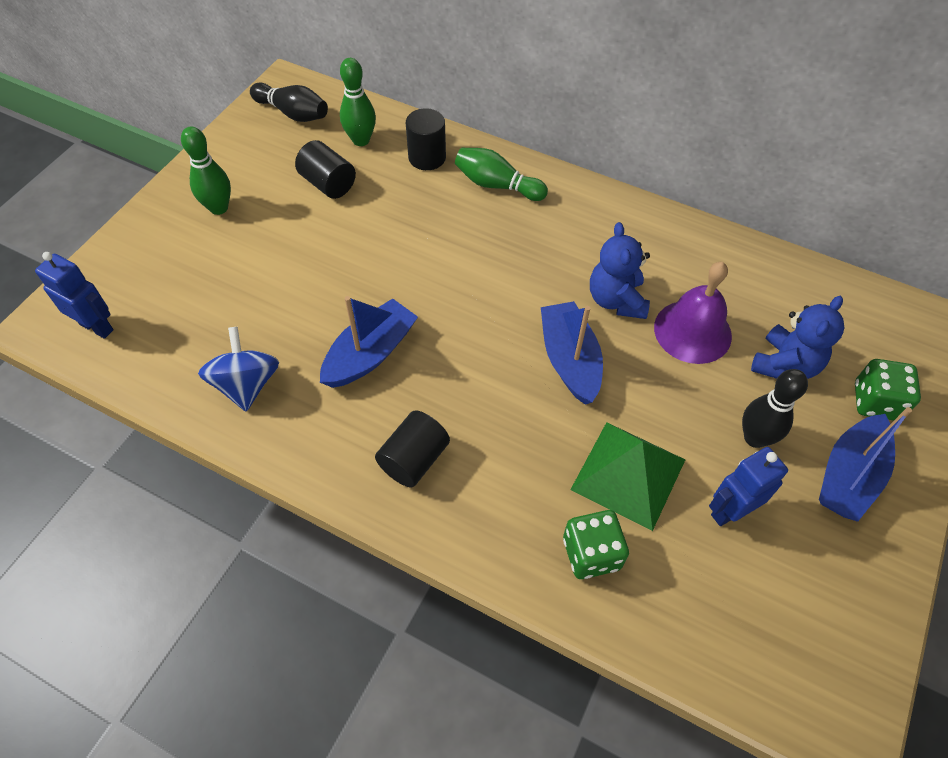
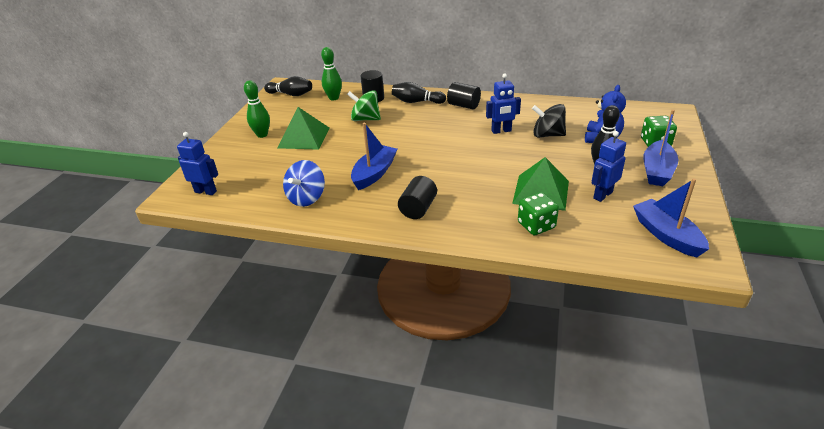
camera: 10 degrees left, 20 degrees down
blue spinning top [198,327,279,411] -> blue spinning top turned 135 degrees counterclockwise [283,160,325,207]
black cylinder [295,140,356,199] -> black cylinder moved to [447,82,481,109]
green bowling pin [455,148,548,201] -> black bowling pin [392,82,446,104]
blue boat [541,301,603,405] -> blue boat moved to [633,178,709,257]
blue teddy bear [590,222,650,319] -> blue robot [486,74,521,134]
purple bell [654,262,732,364] -> black spinning top [532,104,566,138]
none -> green pyramid [278,107,330,150]
none -> green spinning top [347,90,381,121]

